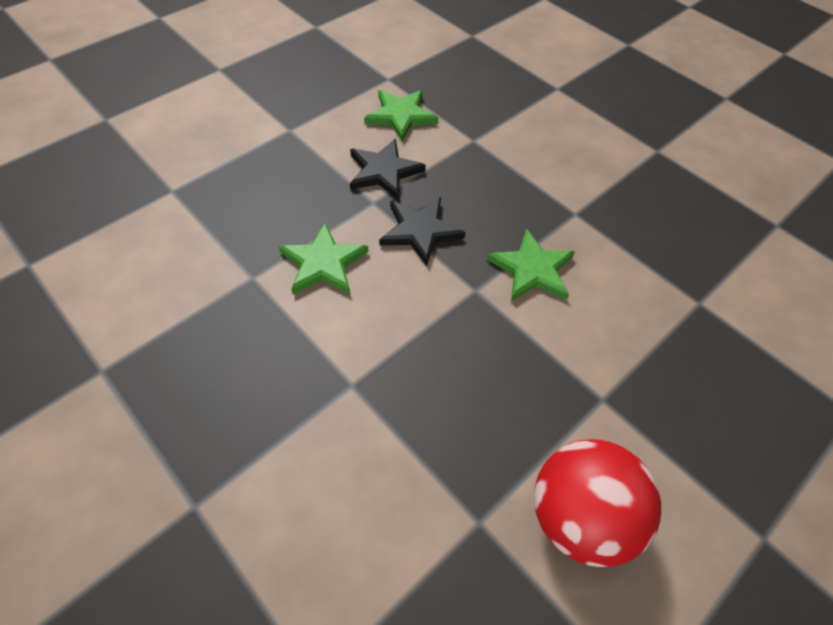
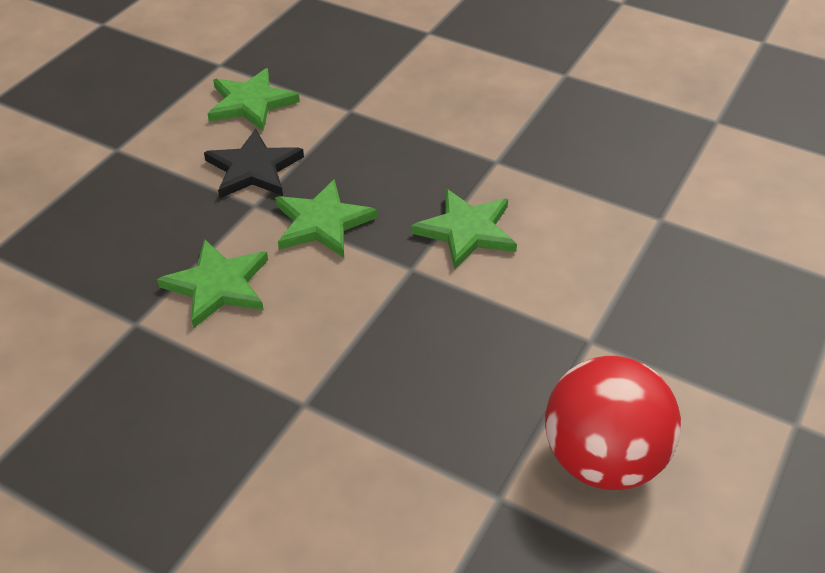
camera: 15 degrees left, 10 degrees down
black star [379,197,465,266] -> green star [275,179,377,258]

